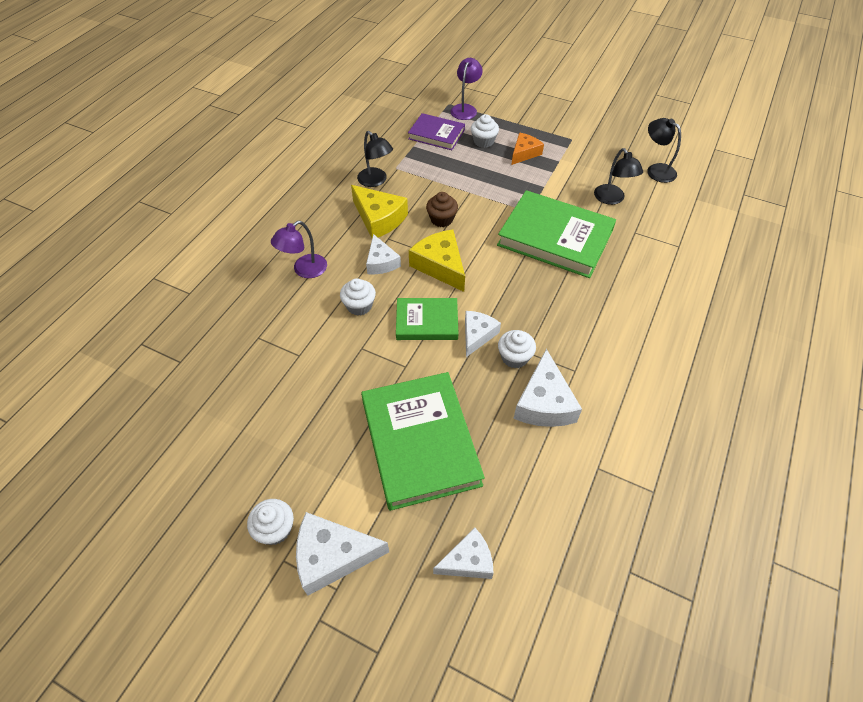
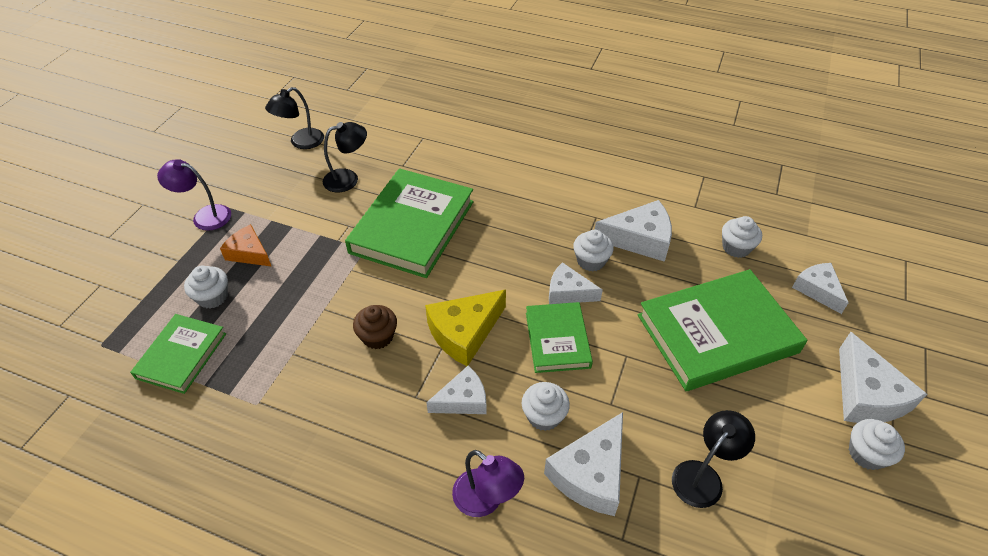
camera: 95 degrees left, 5 degrees down
yellow cheese [351,185,408,238] -> none
black lamp [357,131,393,187] -> black lamp moved to [672,410,755,508]
purple book [408,113,465,150] -> green book [130,314,226,394]
purple lamp [450,58,483,120] -> purple lamp moved to [157,159,231,231]
none -> white cheese [544,412,623,516]
none -> white cupcake [722,216,762,258]

